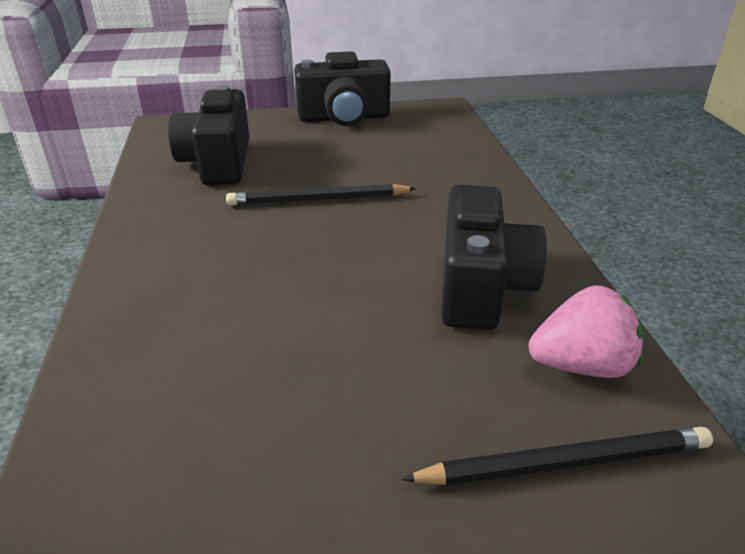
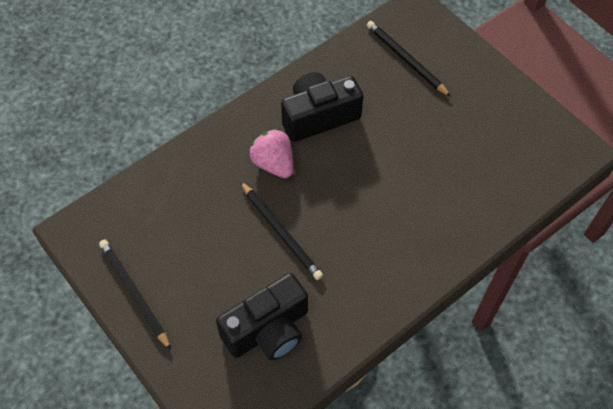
camera: 120 degrees left, 25 degrees up
black camera [294,51,391,126] -> black pencil [99,239,171,350]
pink strawberry [528,285,643,378] -> pink strawberry moved to [249,129,293,178]

